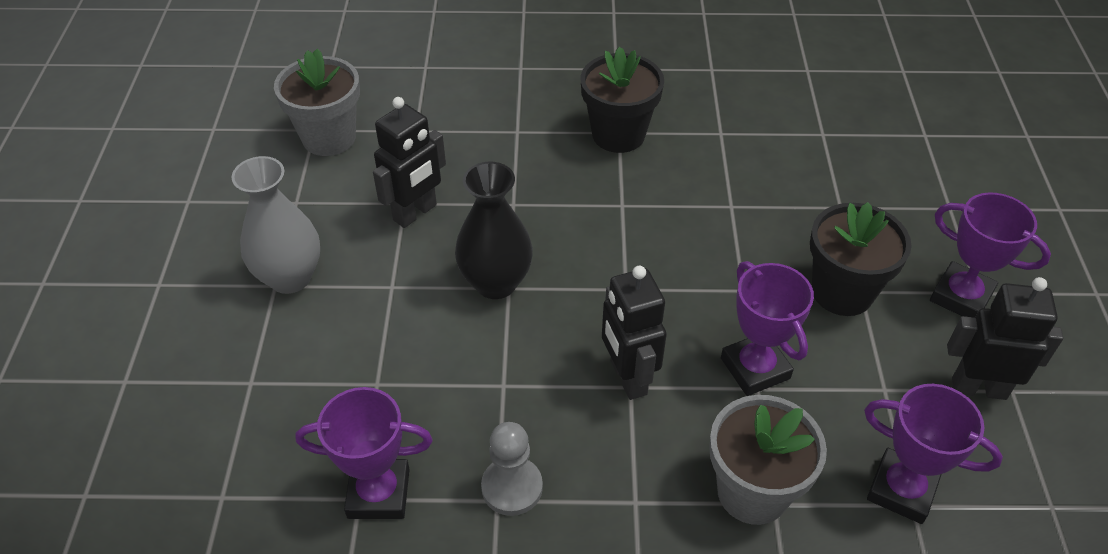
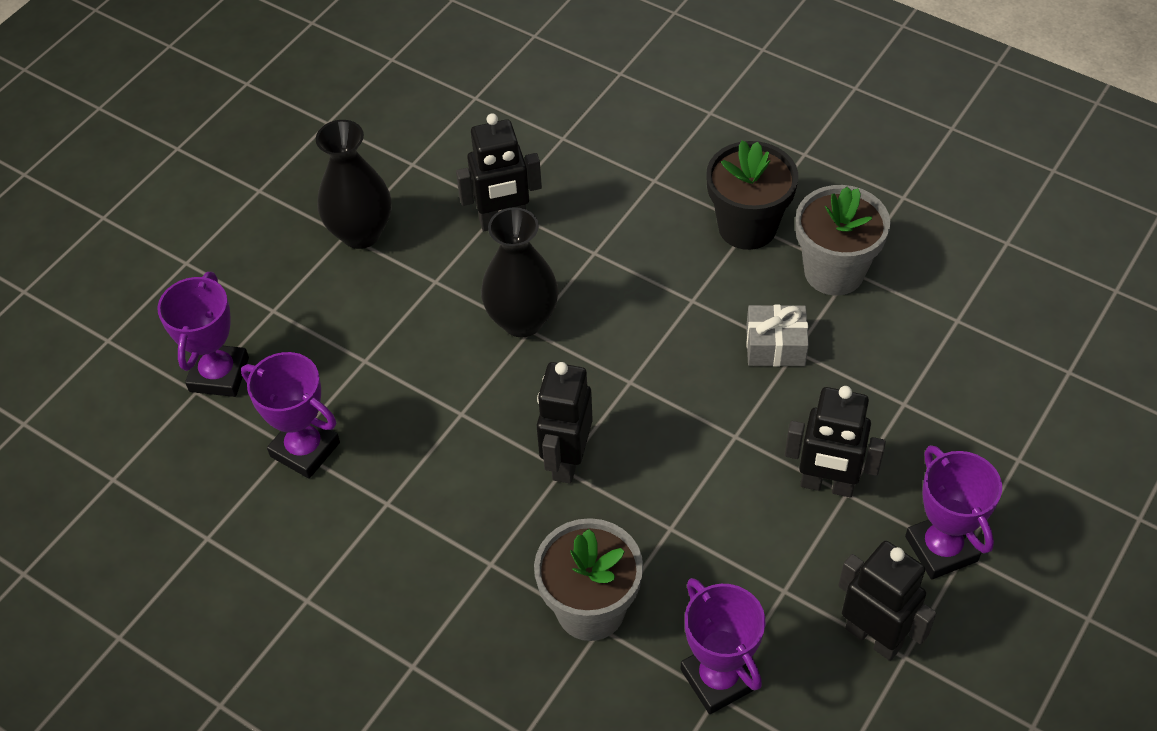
camera: 35 degrees right, 5 degrees up
grey vase [232,156,320,294] -> black vase [316,120,391,249]
grey flower pot [274,48,360,156] -> grey flower pot moved to [795,185,890,296]
grey pawn [481,422,543,516] -> none
purple trophy [721,261,814,396] -> purple trophy moved to [158,272,249,397]
black flower pot [810,202,911,316] -> black robot [785,386,886,497]
none -> grey gift [746,305,809,367]

